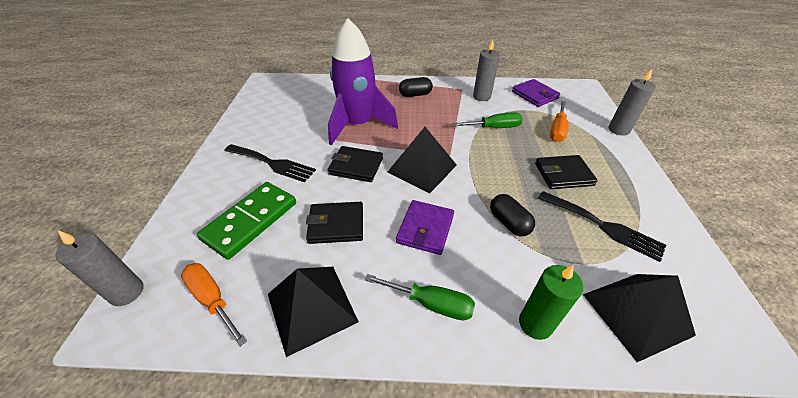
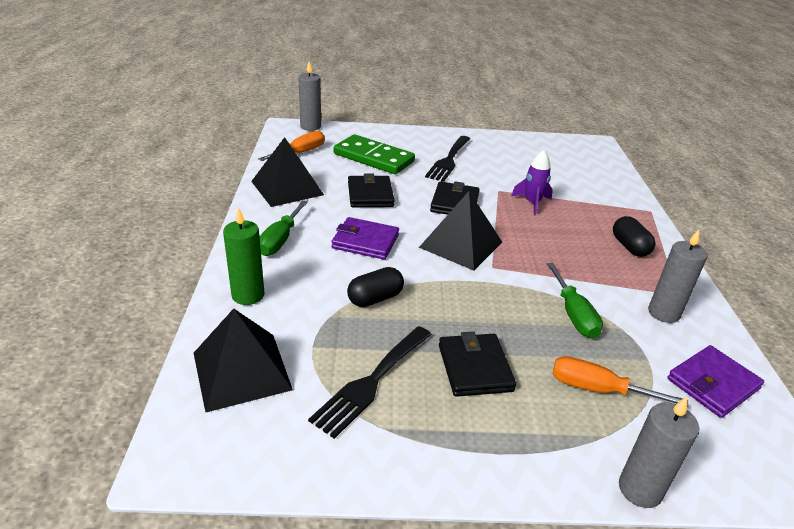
camera: 85 degrees right, 10 degrees down
purple rocket [328,18,398,146] -> purple rocket [511,150,553,216], size x0.46

